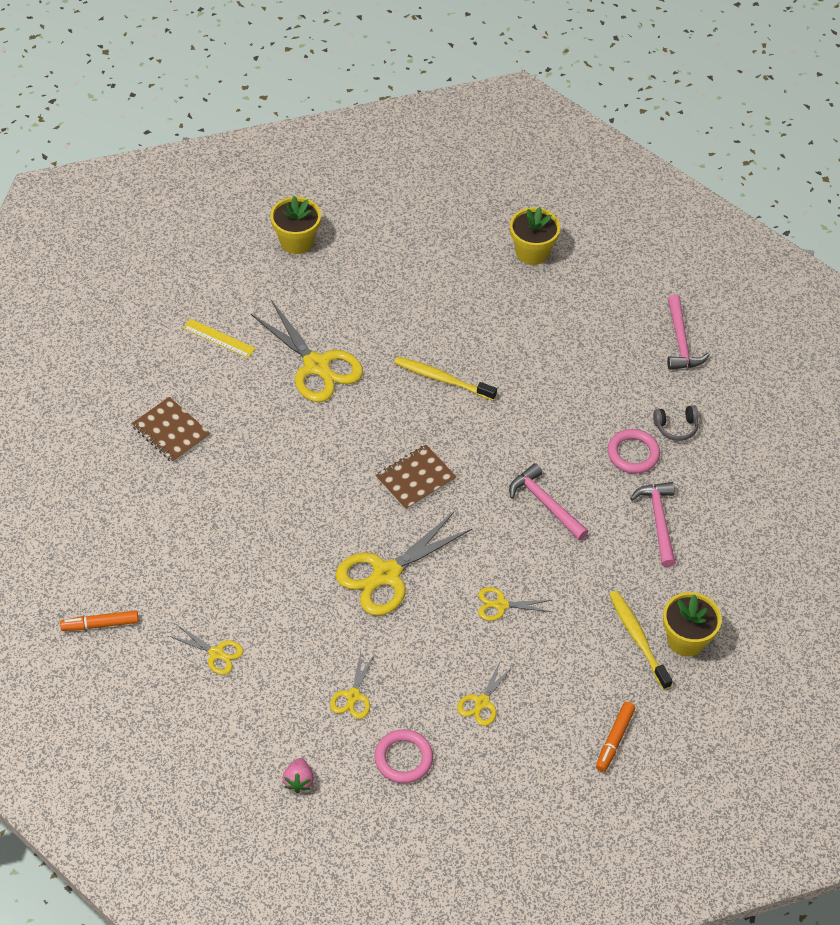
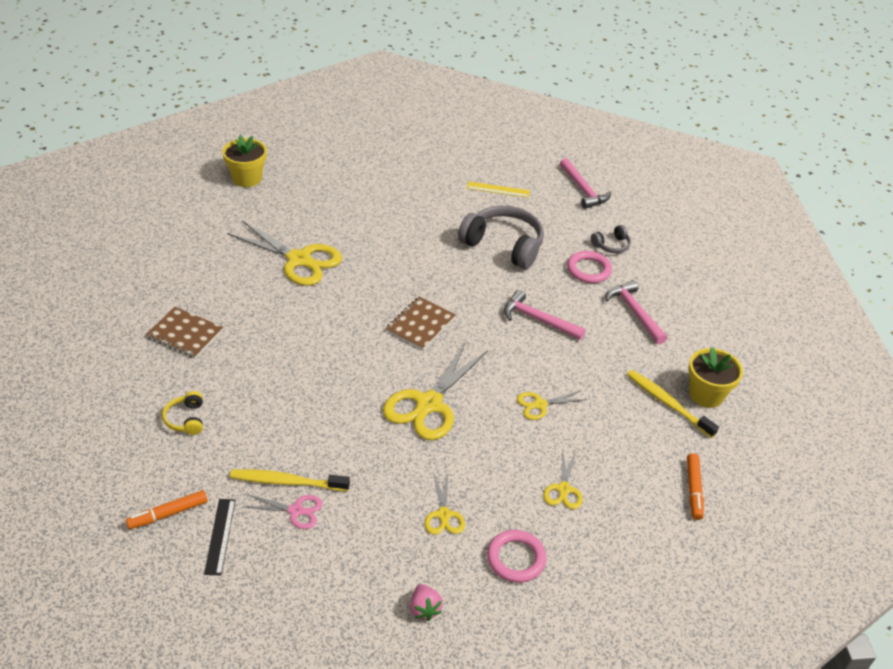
camera: 20 degrees left, 10 degrees down
yellow scissors [169,624,244,675] -> pink scissors [245,494,323,529]
yellow ruler [183,319,256,358] -> yellow ruler moved to [467,181,530,198]
yellow toothbrush [394,357,497,400] -> yellow toothbrush moved to [230,469,350,491]
yellow flower pot [510,207,560,265] -> none
none -> yellow headphones [162,391,203,435]
none -> black ruler [204,499,236,575]
none -> grey headphones [458,206,544,269]

